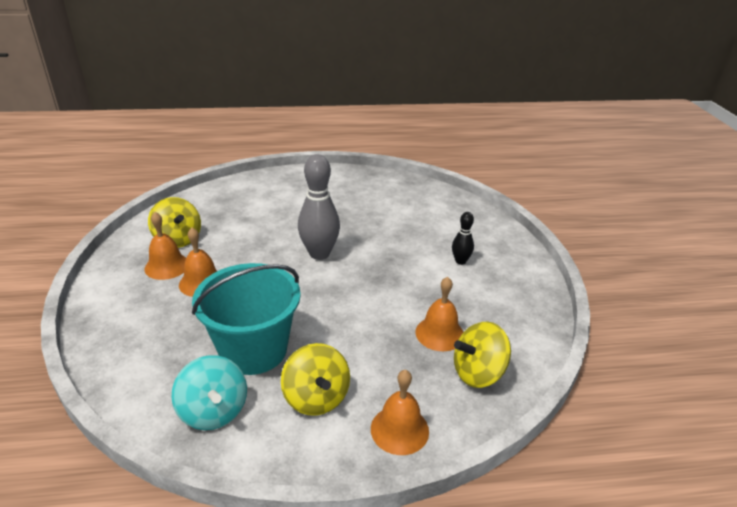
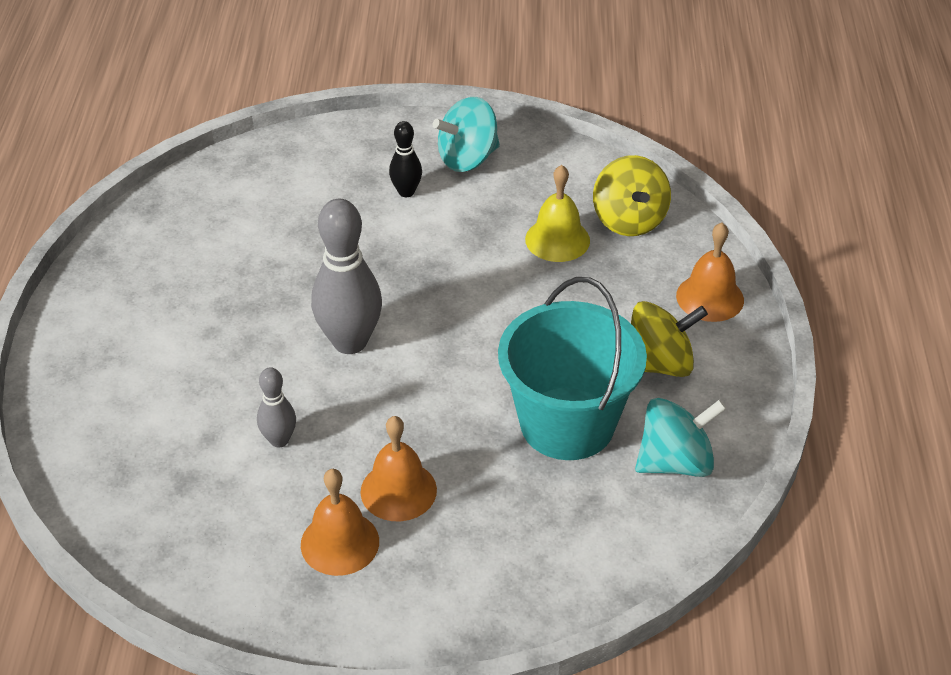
camera: 80 degrees left, 10 degrees up
yellow spinning top [148,197,201,248] -> none
orange bell [416,277,463,351] -> yellow bell [525,165,590,262]
none -> grey bowling pin [257,367,296,448]
none -> turquoise spinning top [433,97,500,172]

